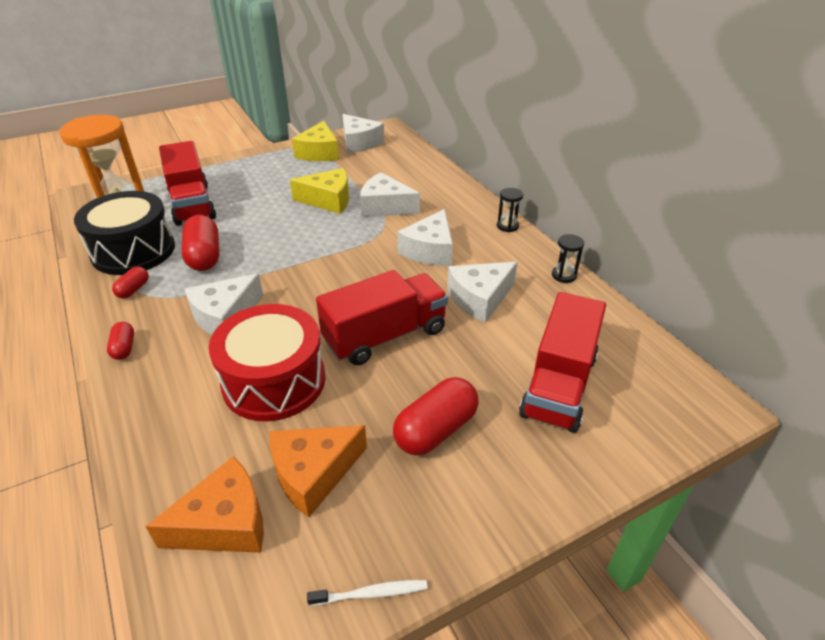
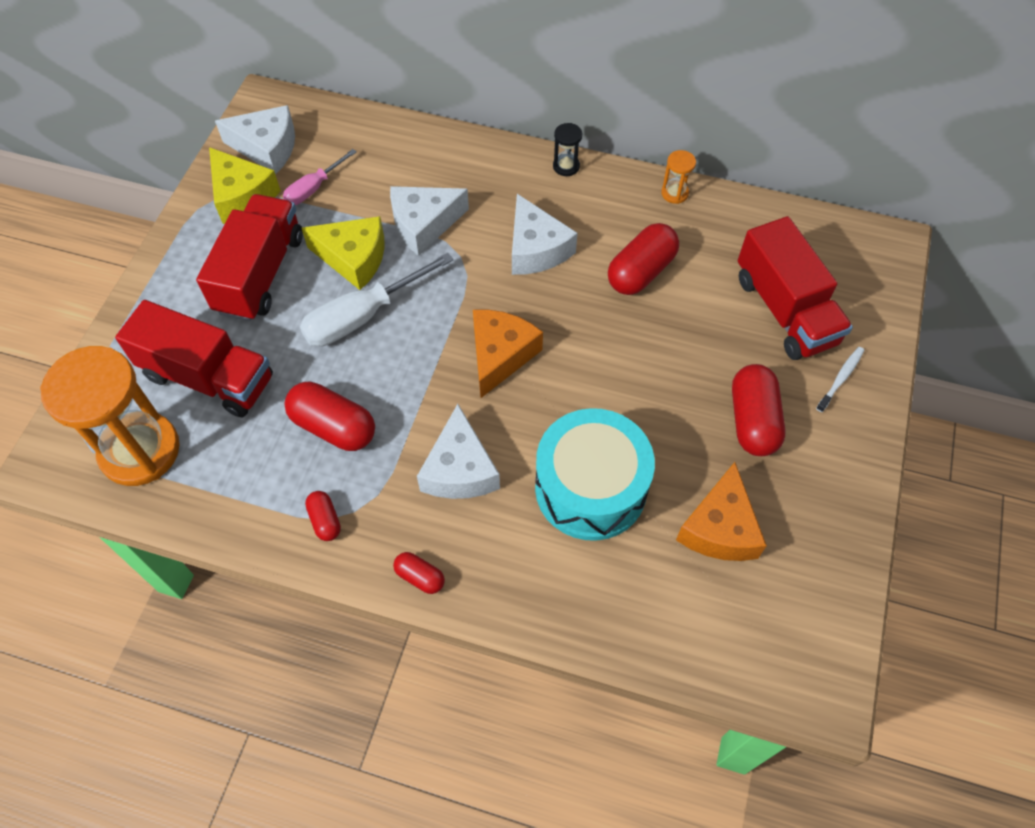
camera: 45 degrees left, 20 degrees up
black drum [74,191,175,275] -> none
orange cheese [145,456,264,553] -> orange cheese moved to [473,310,543,398]
red drum [209,304,325,421] -> turquoise drum [535,408,655,541]
yellow cheese [290,168,349,214] -> yellow cheese turned 60 degrees clockwise [302,216,385,290]
white toothbrush [307,580,428,606] -> white toothbrush moved to [816,347,865,412]
red truck [316,270,448,365] -> red truck moved to [196,194,303,321]
white cheese [447,262,517,323] -> red capsule [608,223,679,295]
black hourglass [552,234,584,283] -> orange hourglass [661,150,696,204]
none -> pink screwdriver [283,149,357,205]
none -> white screwdriver [300,253,454,347]

